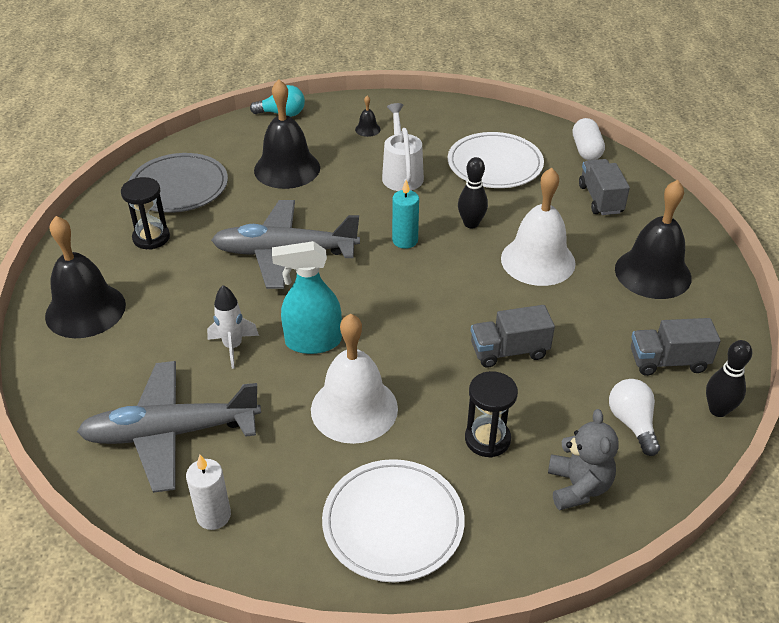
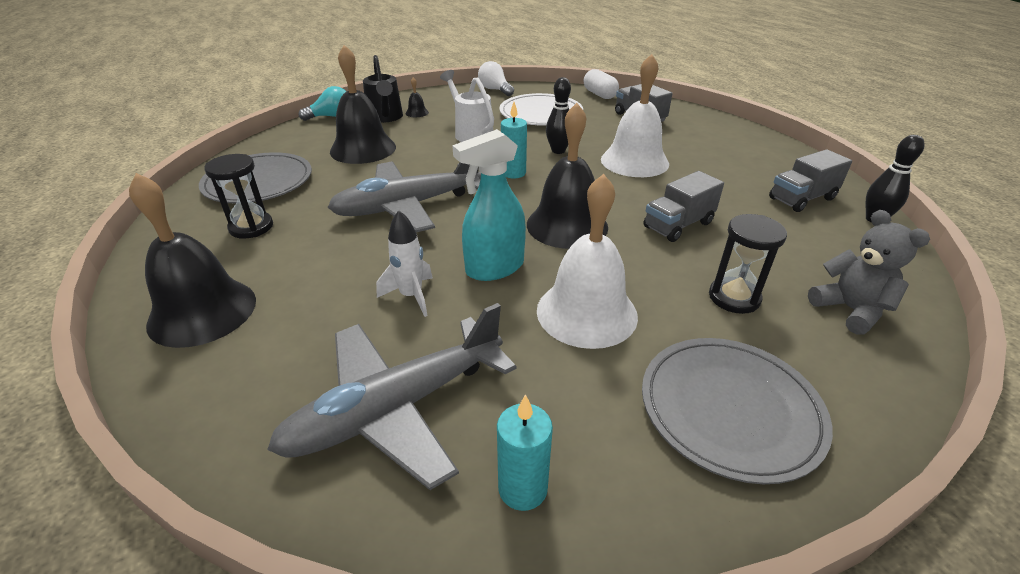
camera: 25 degrees left, 5 degrees down
white candle [186,455,231,530] -> turquoise candle [497,394,553,511]
white plate [322,459,465,582] -> grey plate [642,338,833,484]
white light bulb [609,379,660,456] -> white light bulb moved to [478,61,514,96]
black bell [615,180,692,299] -> black bell moved to [527,103,608,249]
none -> black watering can [363,55,403,123]

